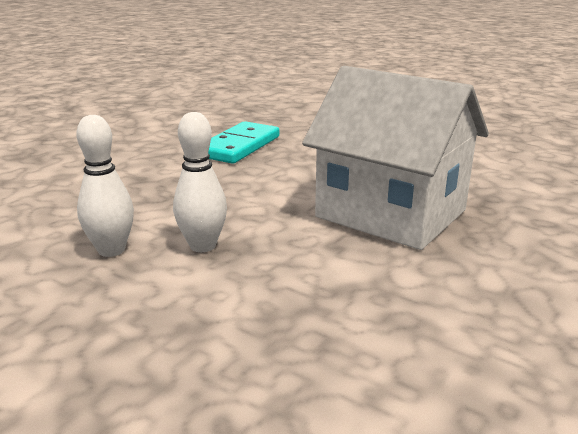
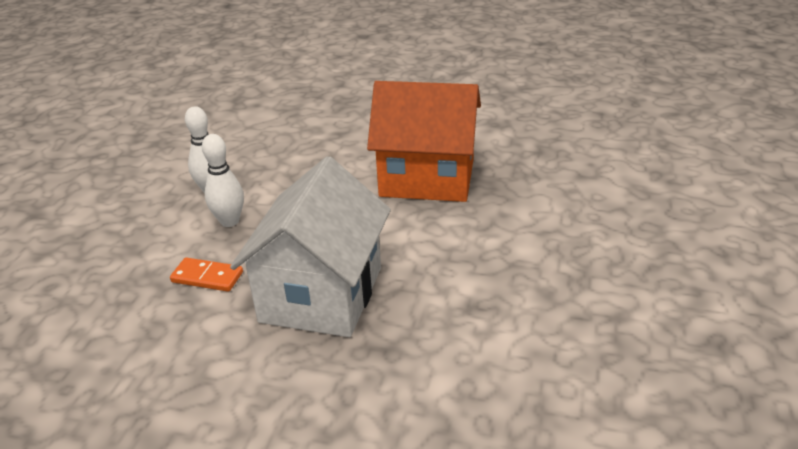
camera: 70 degrees right, 10 degrees up
turquoise domino [208,121,279,164] -> orange house [367,81,481,202]
none -> orange domino [170,257,243,292]

